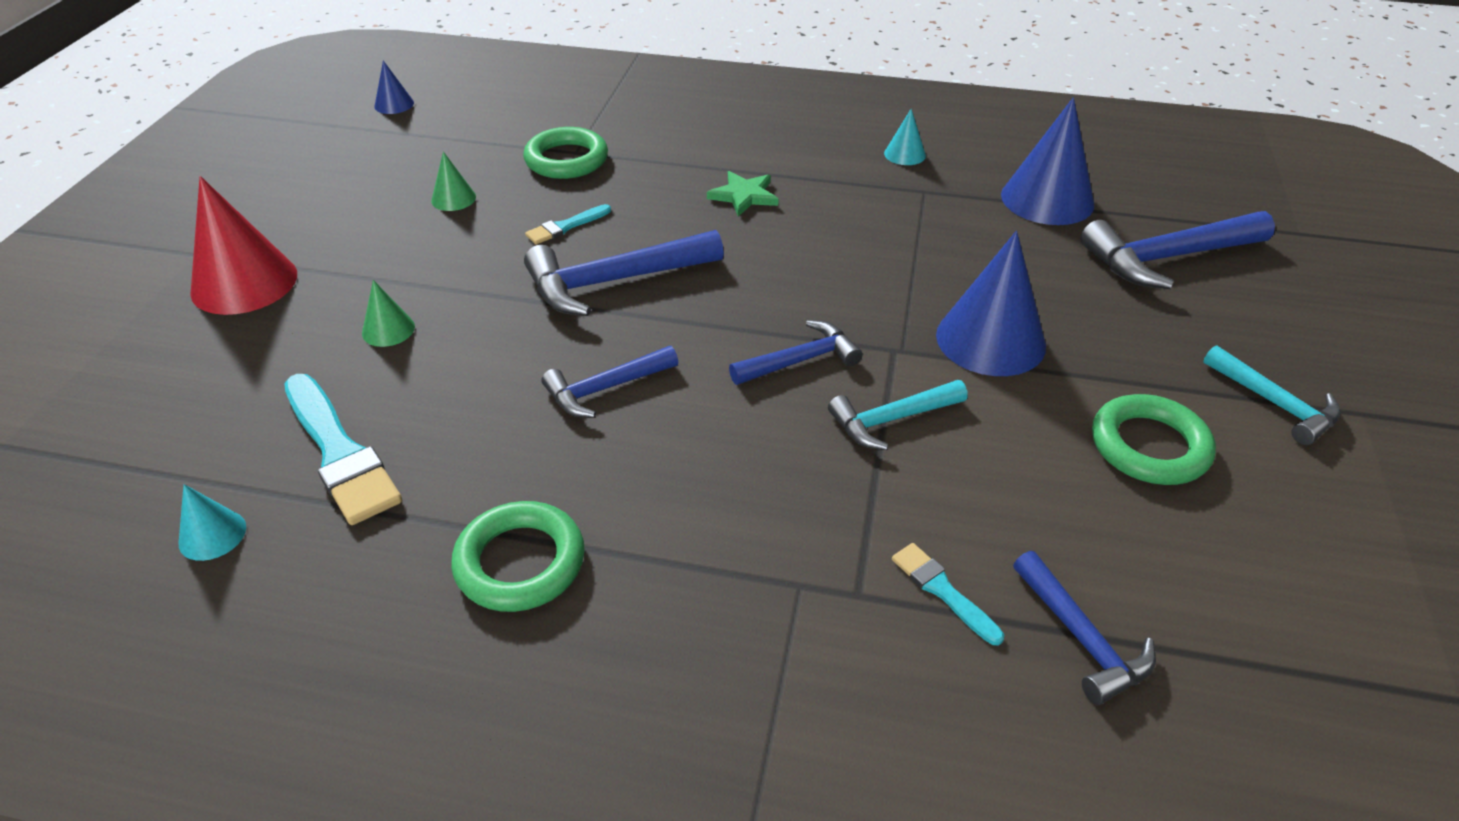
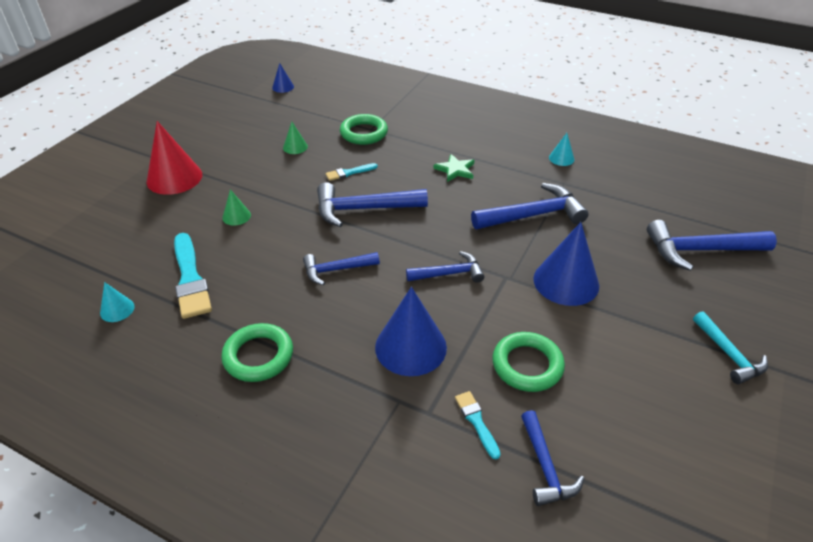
camera: 15 degrees right, 0 degrees up
turquoise hammer [828,380,968,450] -> none
blue cone [1001,97,1094,225] -> blue cone moved to [375,287,447,376]
green ring [1092,394,1216,485] -> green ring moved to [492,332,565,392]
none -> blue hammer [471,183,589,229]

